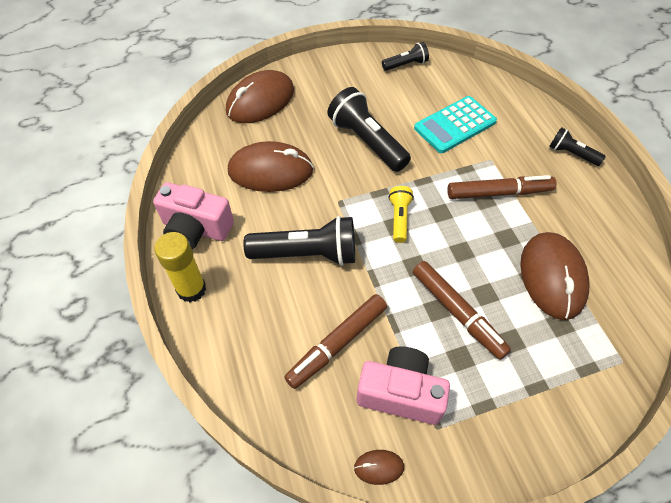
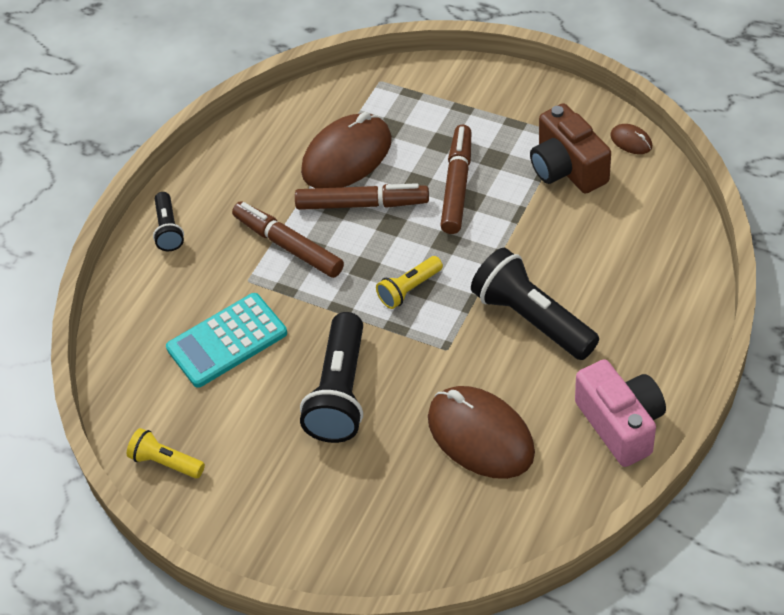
camera: 130 degrees left, 5 degrees down
yellow glue stick [154,232,206,302] -> none
brown mouse [226,70,294,123] -> none
brown marker [284,294,387,389] -> brown marker moved to [295,183,429,210]
pink camera [357,346,450,425] -> brown camera [530,103,611,194]
black flashlight [382,42,429,71] -> yellow flashlight [127,428,205,478]
turquoise calculator [414,96,497,153] -> turquoise calculator turned 135 degrees clockwise [166,293,287,388]

